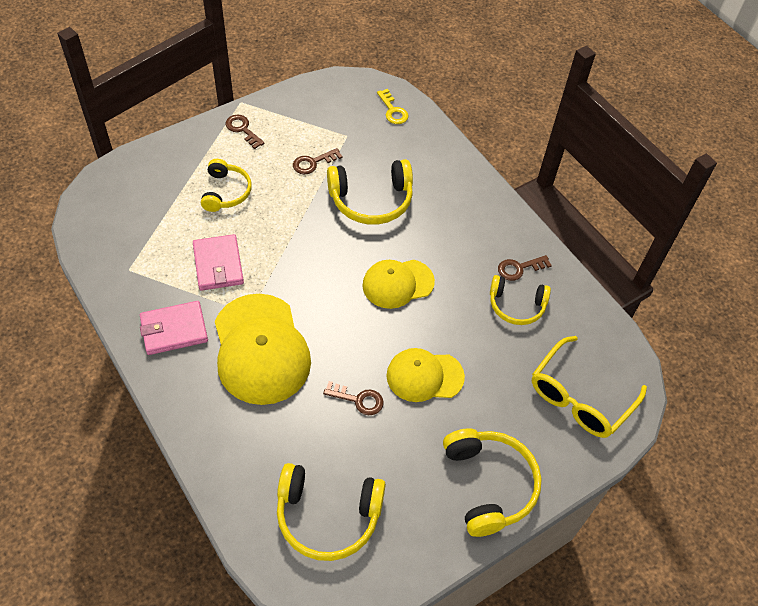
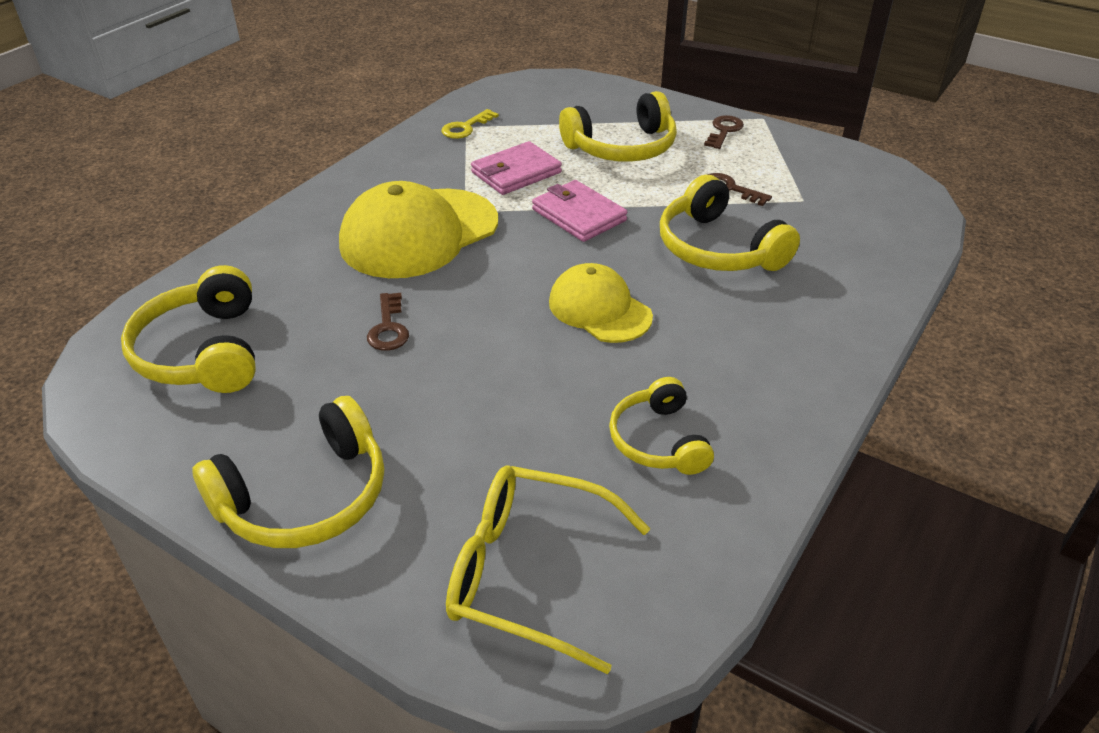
camera: 70 degrees right, 15 degrees down
pink wallet [140,301,208,355] -> pink wallet moved to [532,180,627,242]
yellow headphones [201,159,252,212] -> yellow headphones [559,91,677,162], size x1.53
yellow key [377,89,409,124] -> yellow key moved to [442,109,499,139]
yellow cap [386,348,465,402] -> none
brown key [498,255,552,281] -> none

